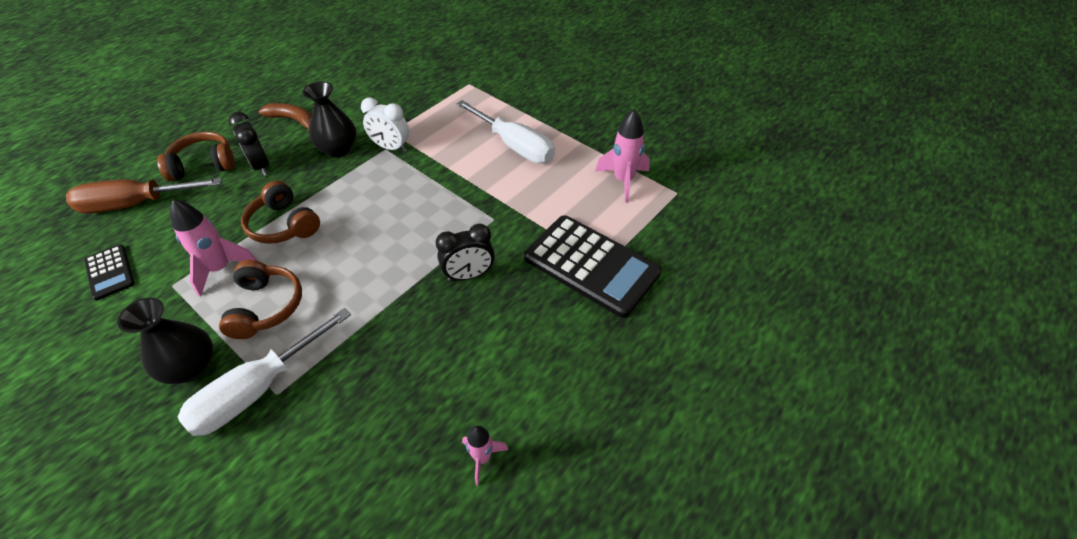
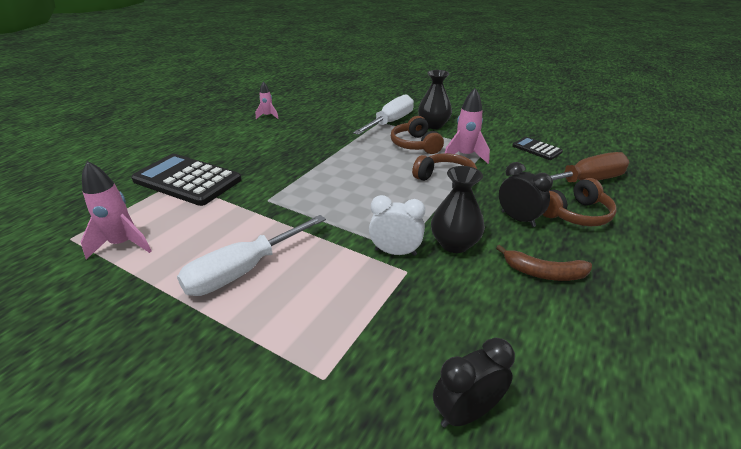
camera: 170 degrees right, 15 degrees down
black clock [436,224,495,281] -> black clock moved to [433,337,515,428]
white screwdriver [456,100,555,163] -> white screwdriver turned 75 degrees counterclockwise [177,215,326,296]

